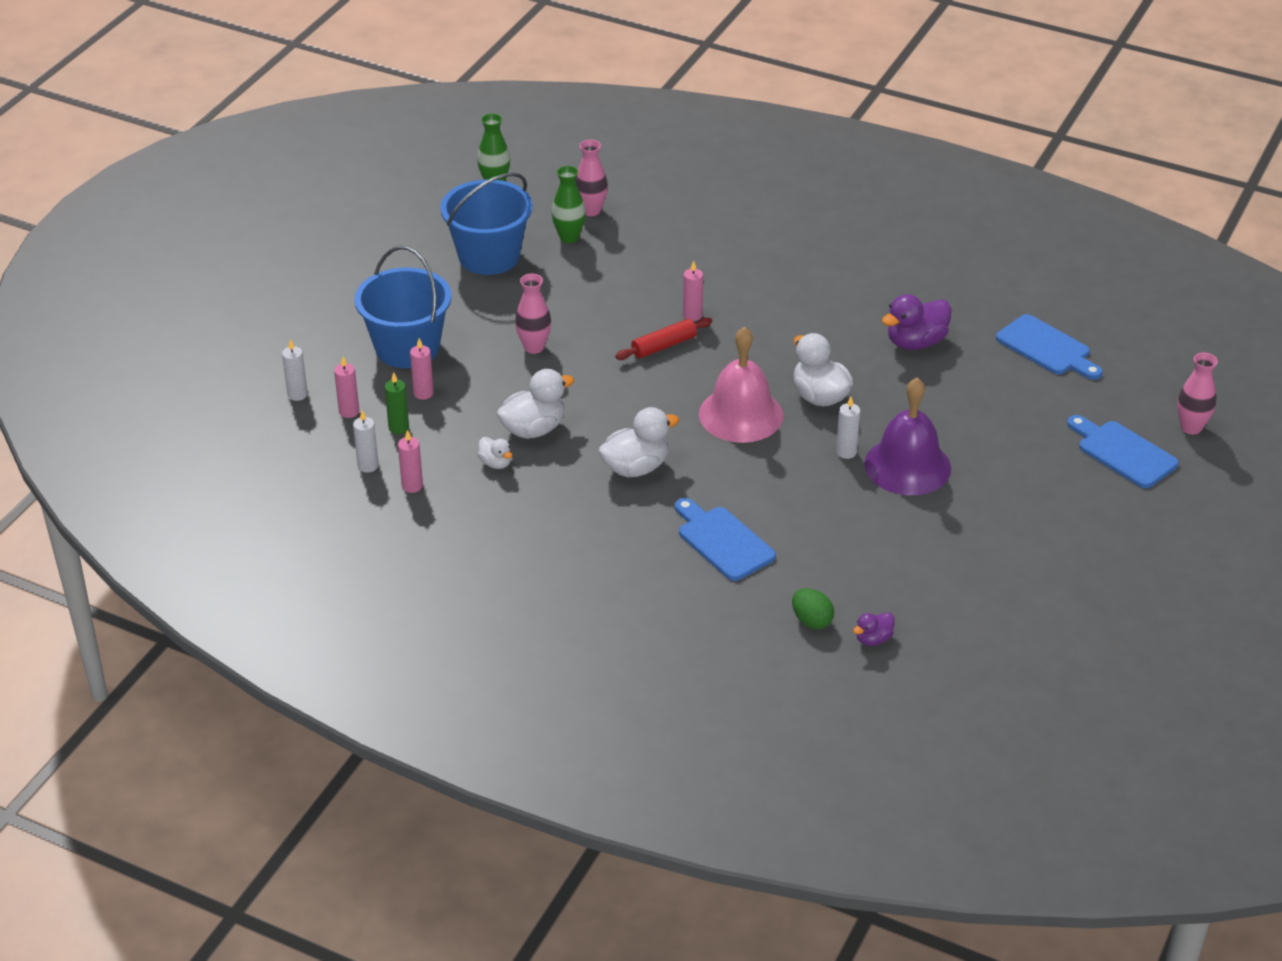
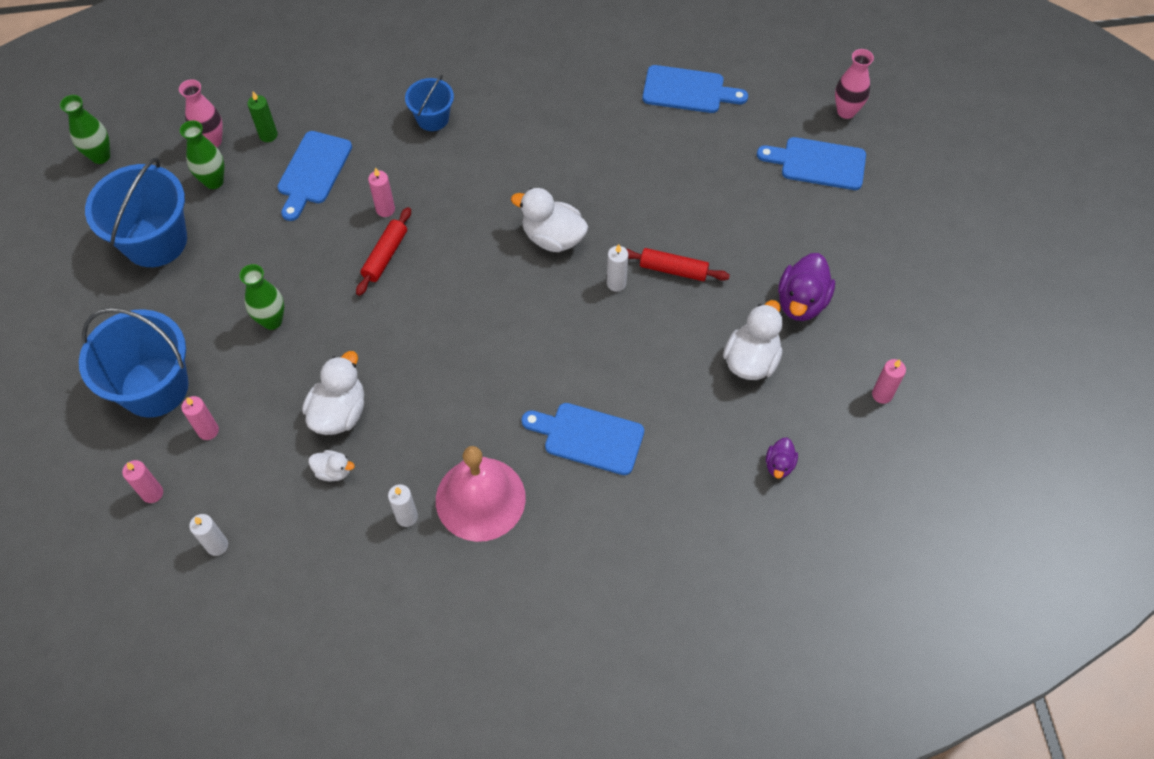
camera: 35 degrees left, 20 degrees up
white candle [282,339,308,401] -> white candle moved to [388,484,418,527]
green candle [385,372,409,434] -> green candle moved to [247,92,278,142]
pink candle [398,430,423,493] -> pink candle moved to [872,359,906,404]
pink vase [515,274,551,354] -> green vase [239,264,284,330]
white duck [598,407,679,478] -> white duck moved to [723,300,783,380]
pink bell [699,327,783,443] -> pink bell moved to [436,446,526,542]
green egg [792,588,834,629] -> none
purple bell [864,378,951,495] -> red rolling pin [626,248,730,281]
purple duck [882,294,952,350] -> purple duck moved to [778,253,835,321]
none -> blue cutting board [277,131,352,221]
none -> blue bucket [405,75,454,131]

